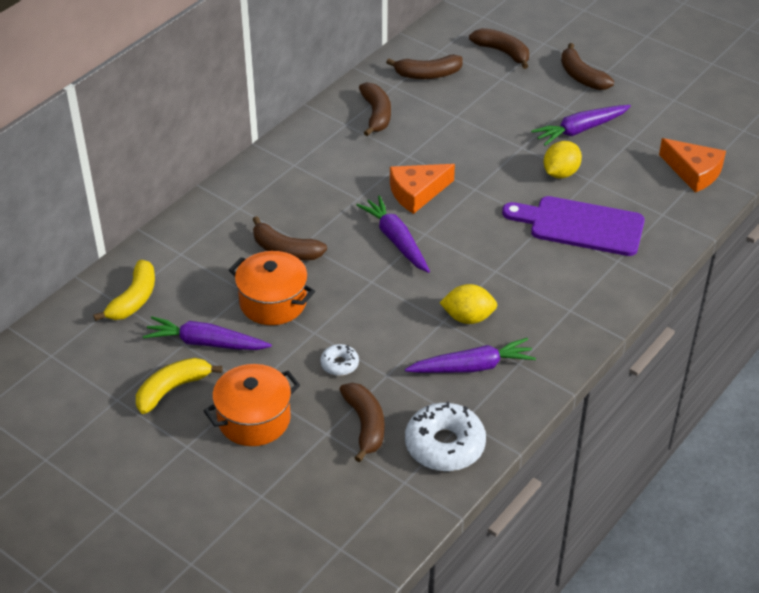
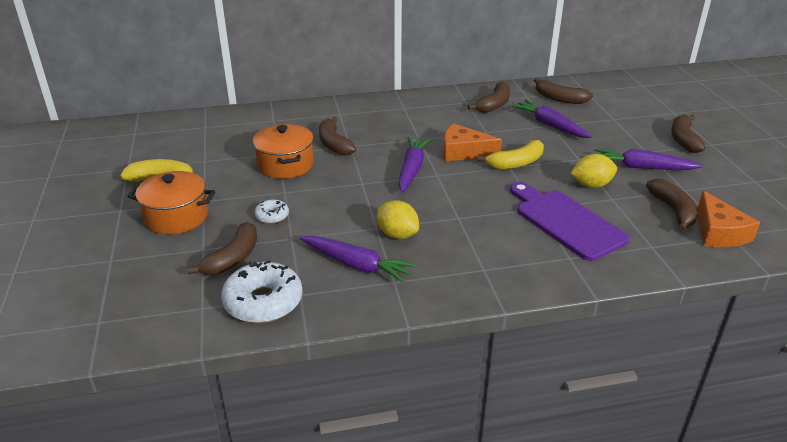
camera: 40 degrees right, 10 degrees down
yellow banana [93,260,155,321] -> yellow banana moved to [477,140,544,169]
purple carrot [143,316,272,350] -> purple carrot moved to [511,100,592,138]
brown banana [469,28,529,69] -> brown banana moved to [646,179,698,231]

